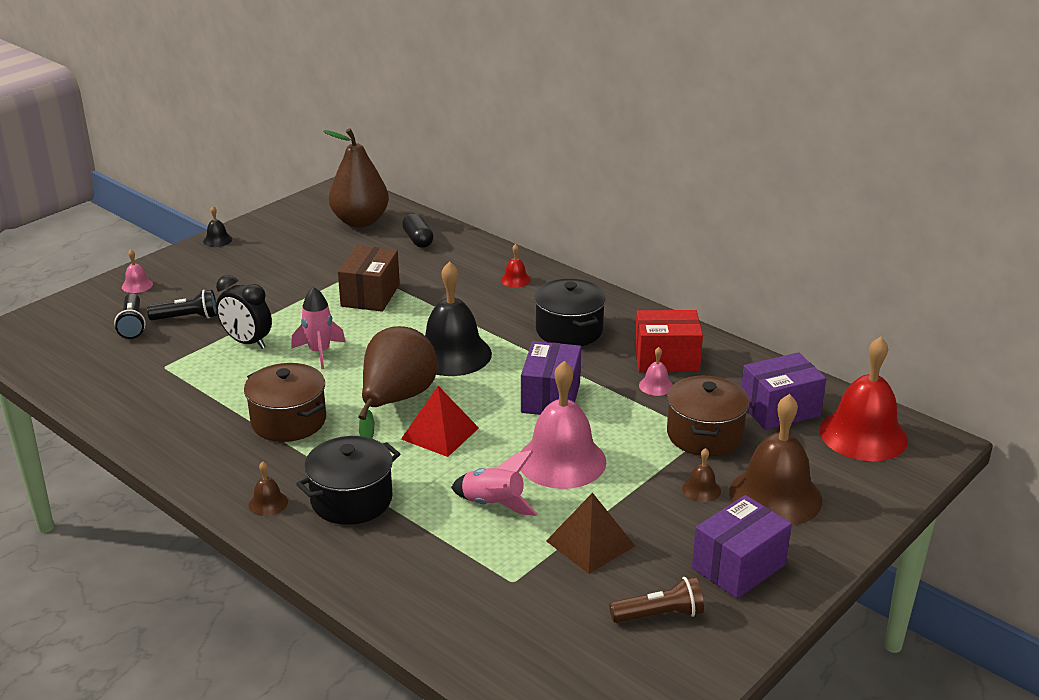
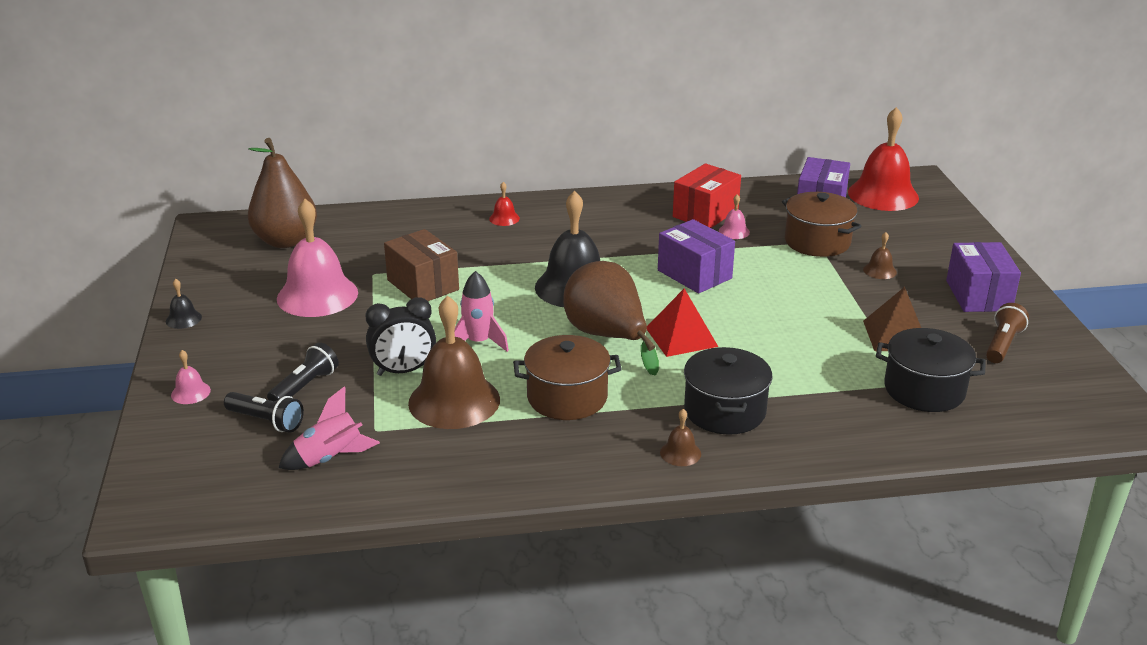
camera: 50 degrees left, 0 degrees up
black capsule [402,213,434,248] -> none
pink rocket [451,450,538,516] -> pink rocket moved to [278,386,380,470]
pink bell [520,361,606,489] -> pink bell moved to [277,199,358,317]
black pot [534,279,606,346] -> black pot moved to [876,328,986,412]
brown bell [729,394,822,526] -> brown bell moved to [408,296,500,429]

